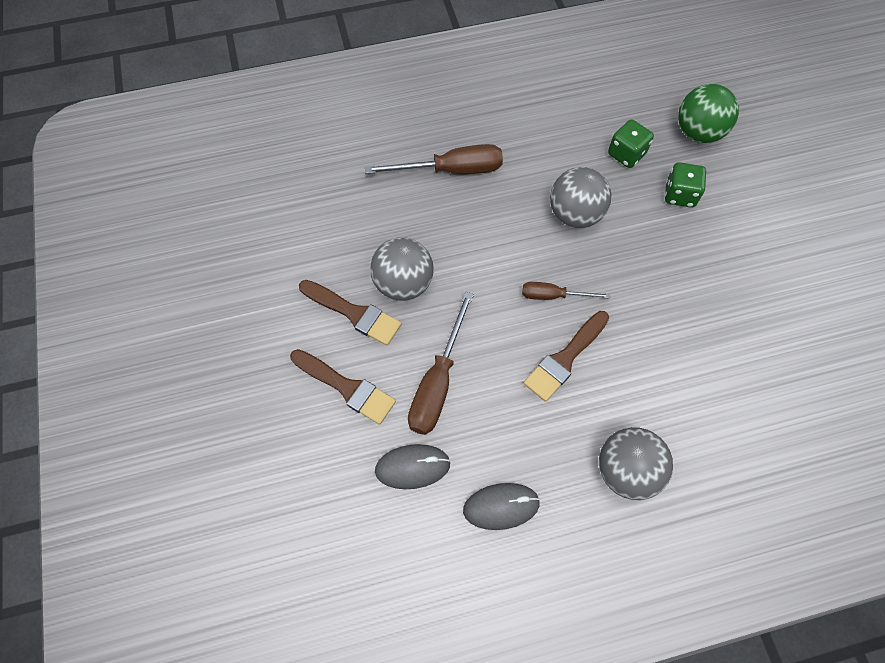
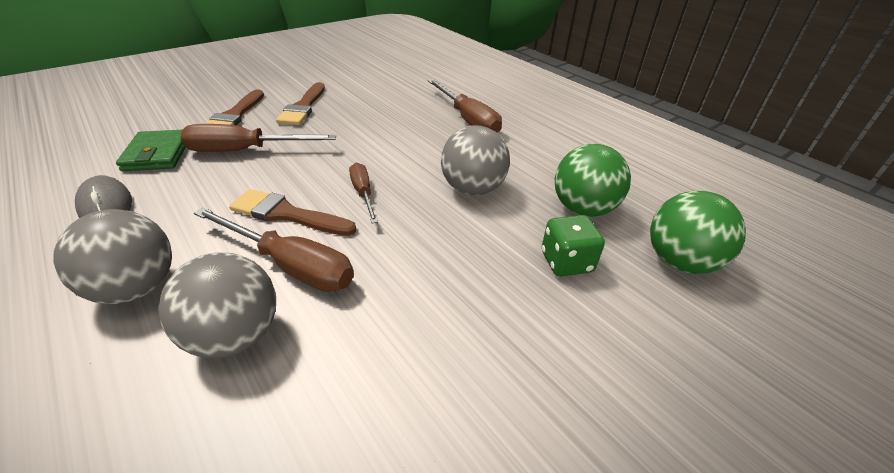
camera: 65 degrees right, 25 degrees down
grey ball [370,237,434,301] -> grey ball moved to [158,252,276,358]
grey mouse [375,444,451,489] -> green wallet [116,130,186,171]
green dice [608,119,654,168] -> green ball [555,144,631,217]
none -> brown screwdriver [194,207,354,292]

